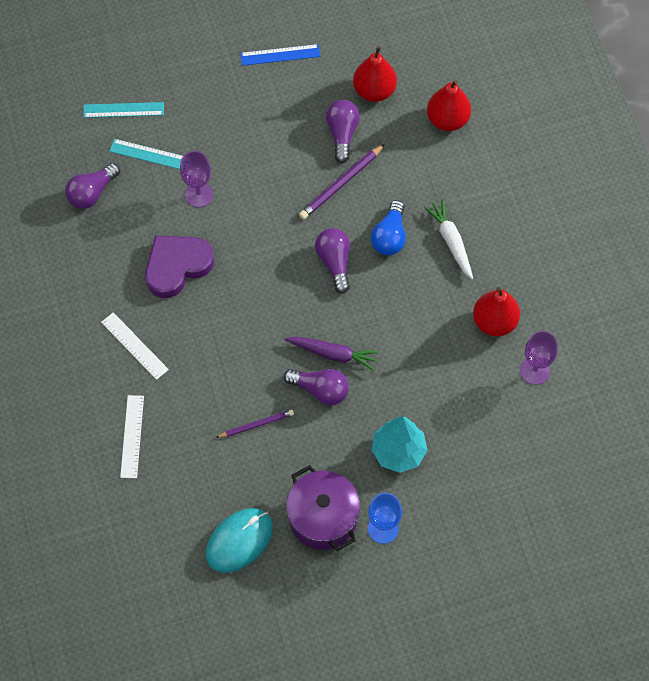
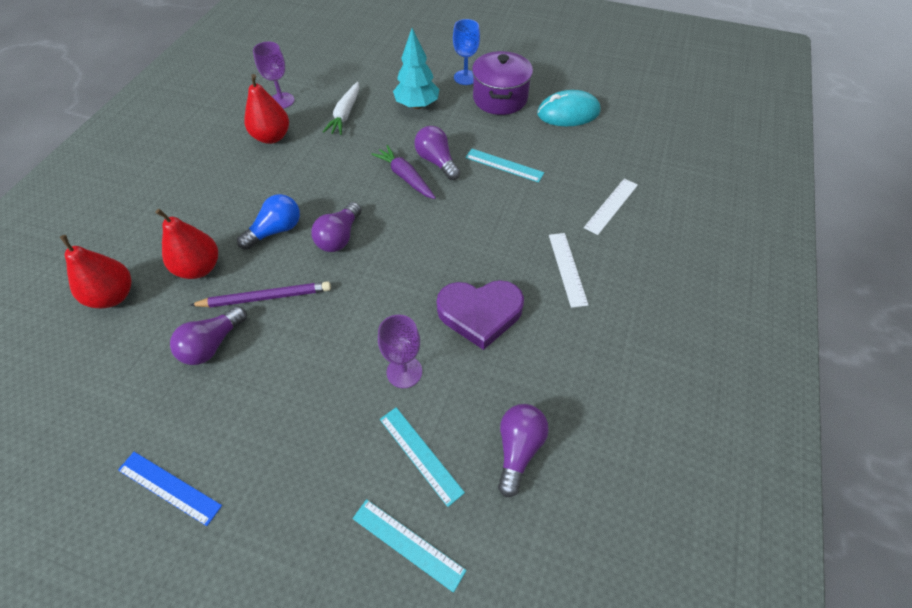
camera: 145 degrees left, 10 degrees down
purple light bulb [65,163,120,209] -> purple light bulb turned 60 degrees counterclockwise [498,404,549,497]
purple pencil [215,410,294,438] -> turquoise ruler [465,149,544,183]
red pear [353,46,397,102] -> red pear moved to [155,209,218,279]
white carrot [424,199,473,280] -> white carrot moved to [323,82,359,135]

